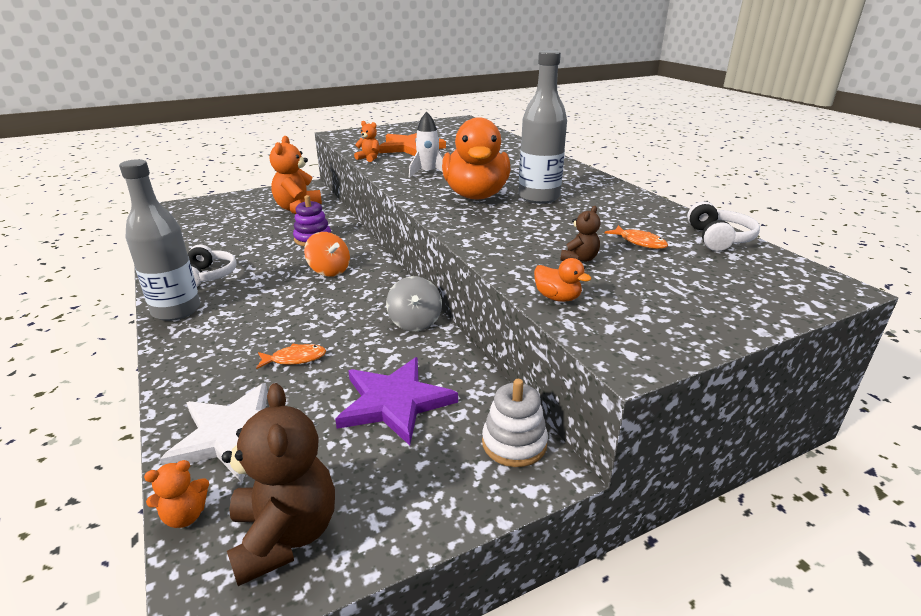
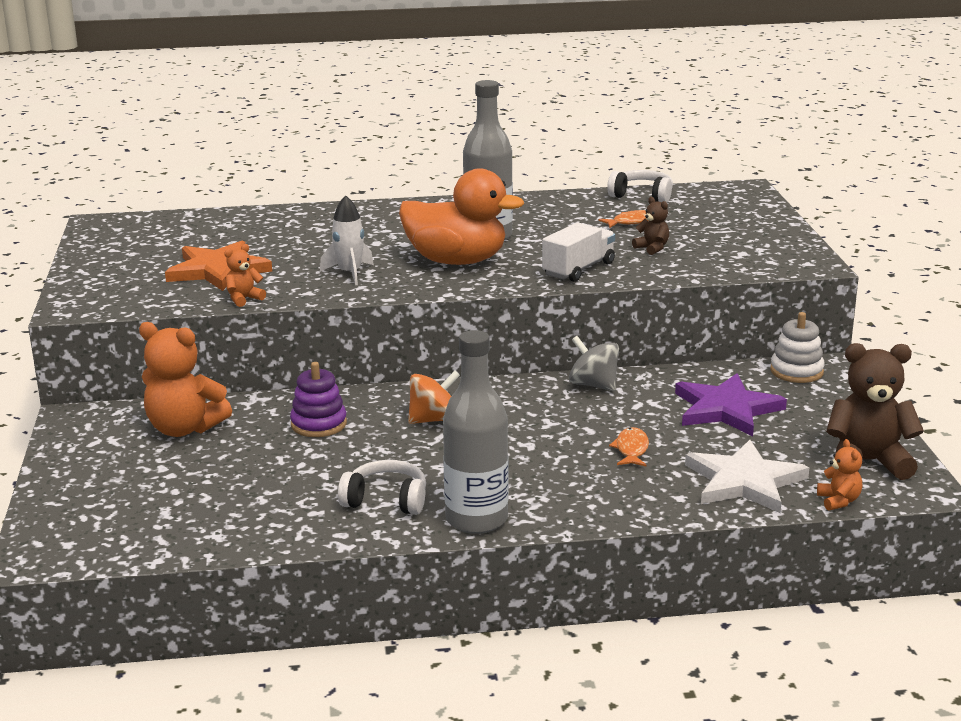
camera: 70 degrees left, 5 degrees down
grey spinning top [386,276,442,331] -> grey spinning top turned 150 degrees counterclockwise [569,336,619,391]
orange duck [534,258,591,302] -> none
none -> white truck [542,222,615,282]

